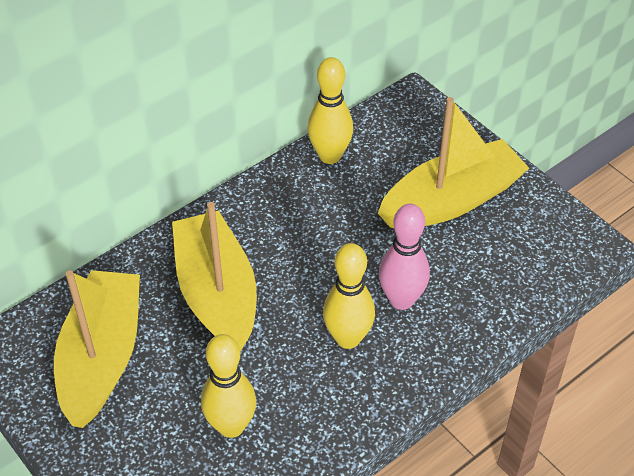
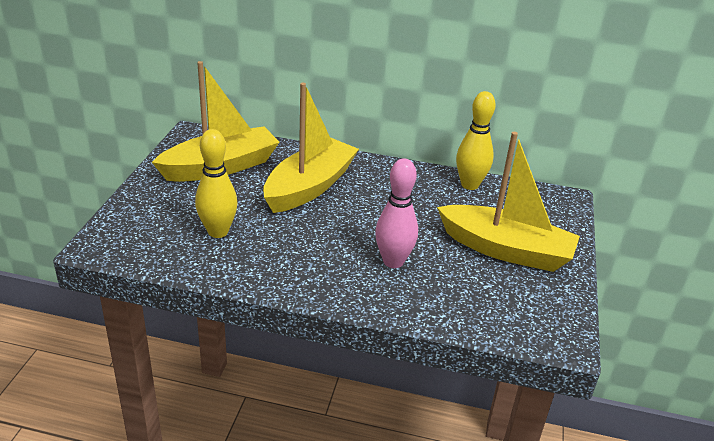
camera: 50 degrees right, 15 degrees down
yellow bowling pin [323,243,375,349] -> none

